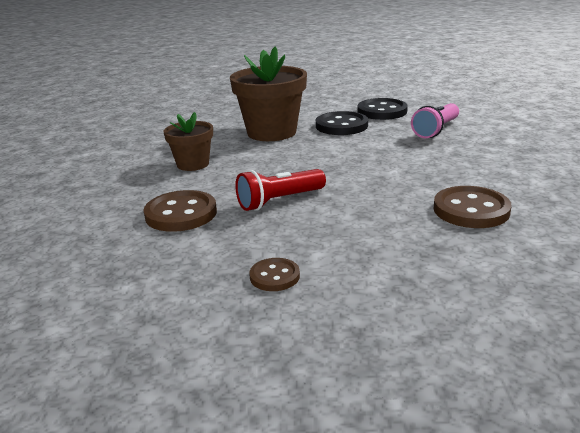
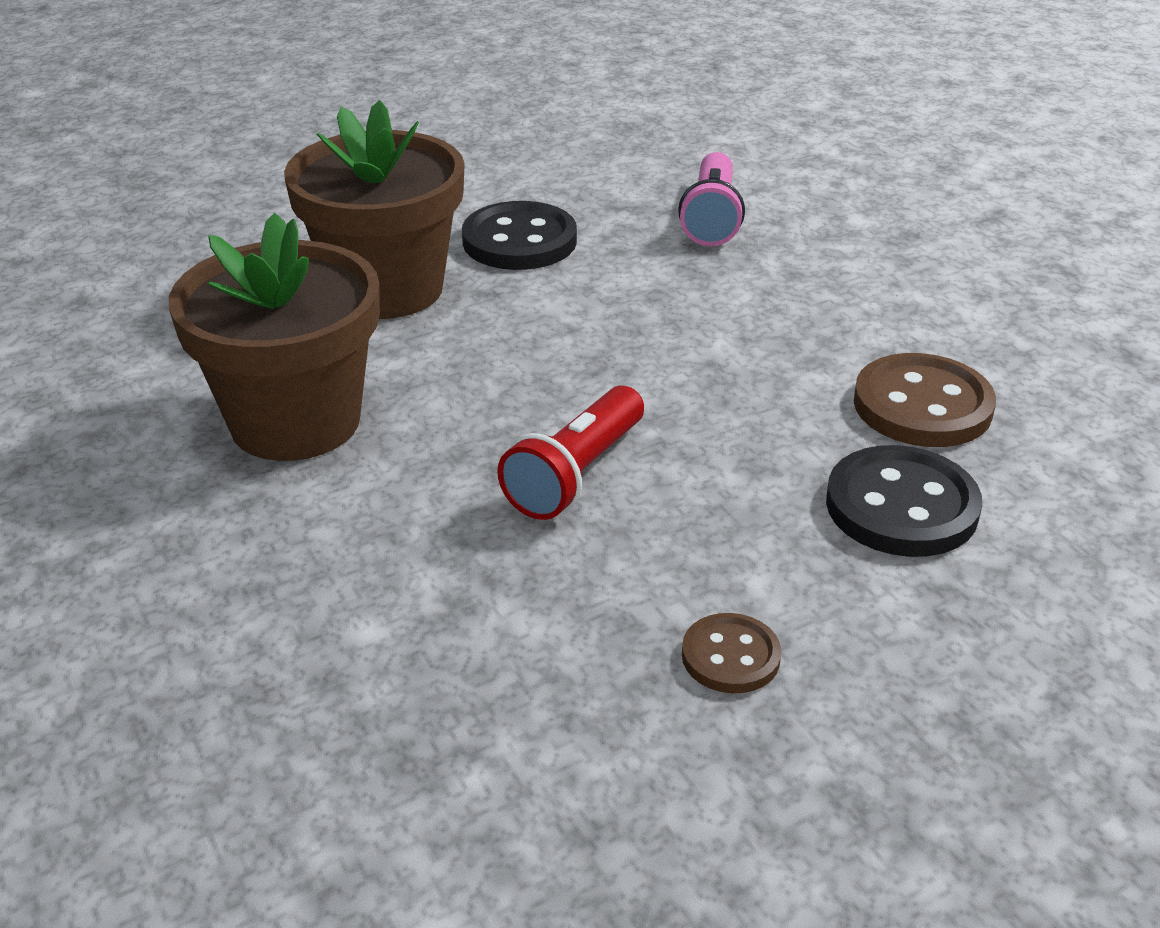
camera: 30 degrees left, 10 degrees up
brown button [143,190,217,232] -> none
brown flower pot [164,112,213,171] -> brown flower pot [169,213,380,461], size x1.74
black button [357,98,408,120] -> black button moved to [826,445,982,557]

